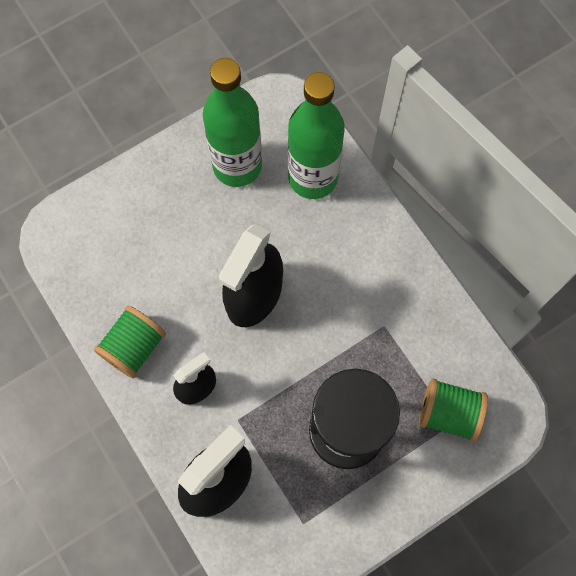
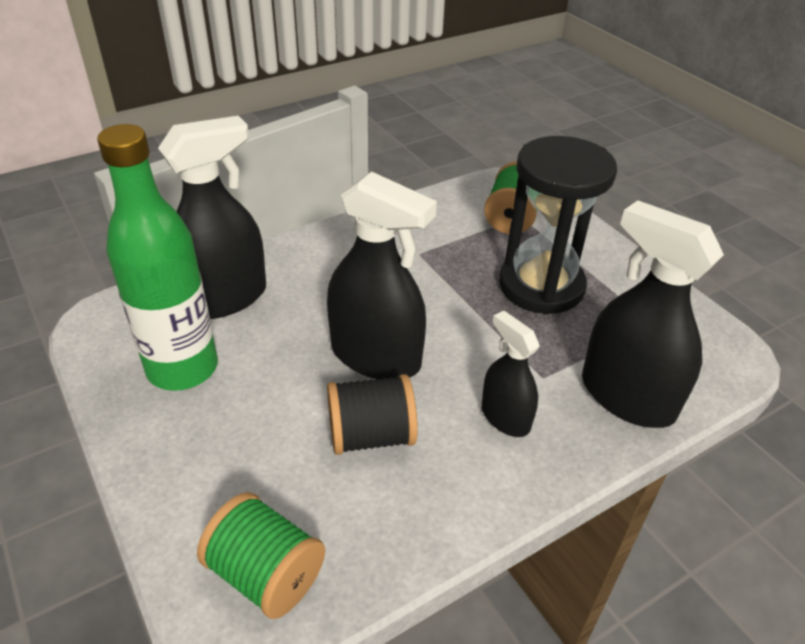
camera: 90 degrees left, 30 degrees down
green spool [94,306,166,378] -> green spool moved to [197,492,325,619]
green bottle [288,72,345,199] -> black spray bottle [158,116,266,319]
none -> black spool [327,374,418,455]

